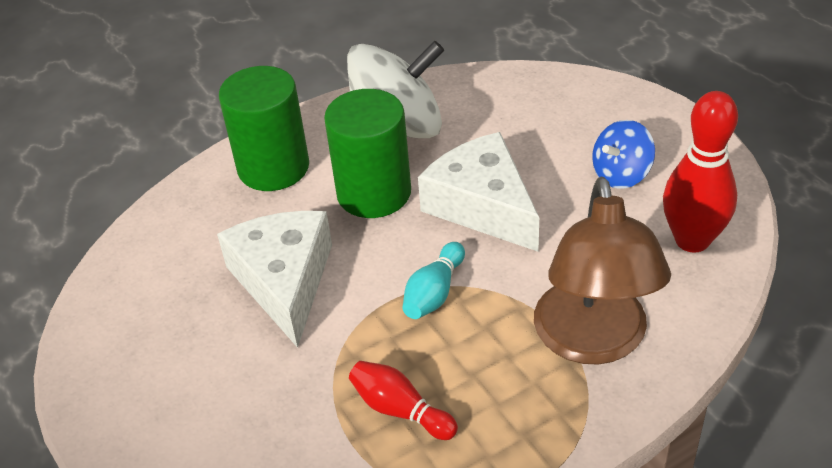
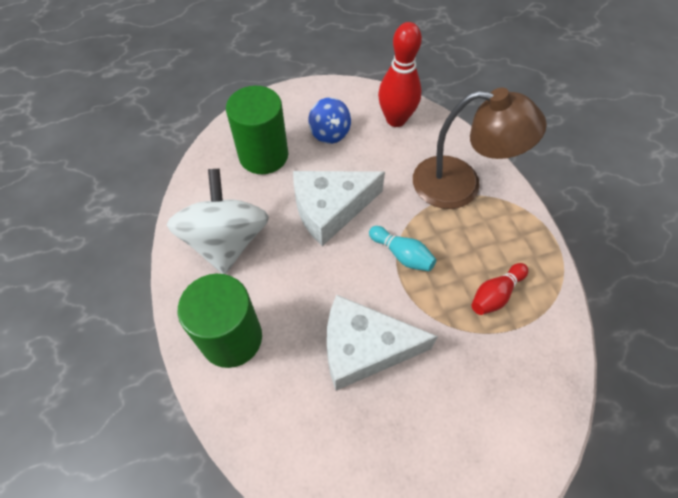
camera: 80 degrees left, 15 degrees up
green cylinder [324,89,411,218] -> green cylinder moved to [226,86,288,174]

